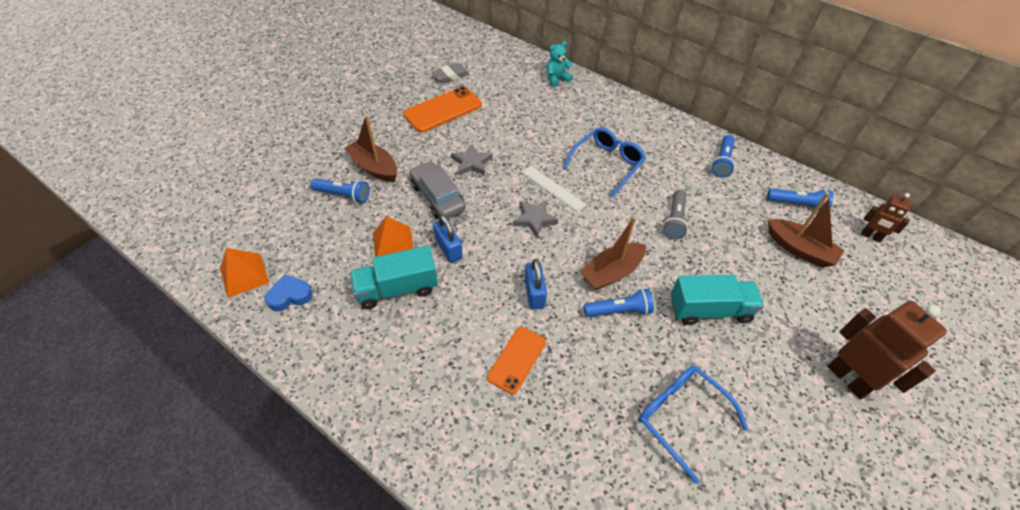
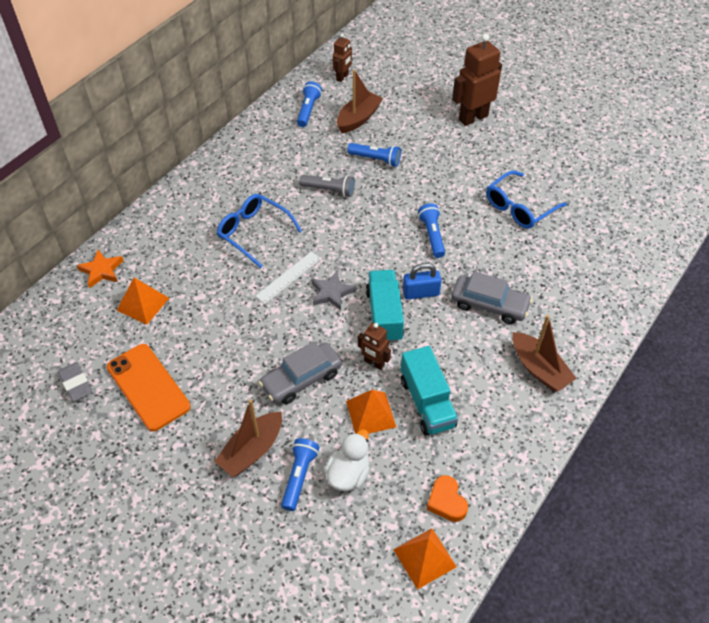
camera: 90 degrees left, 0 degrees up
blue heart [265,274,313,311] -> orange heart [427,475,468,522]
blue padlock [433,215,463,263] -> brown robot [358,323,391,370]
grey star [451,144,493,176] -> none
orange phone [487,327,546,394] -> grey car [451,271,532,324]
turquoise teddy bear [547,41,573,87] -> orange star [77,250,124,288]
brown boat [580,217,646,290] -> brown boat moved to [513,315,577,392]
turquoise truck [671,275,764,325] -> turquoise truck moved to [366,270,404,342]
blue flashlight [711,135,735,177] -> blue flashlight moved to [347,143,401,167]
none -> orange pyramid [117,278,169,325]
none -> white duck [324,429,370,491]

